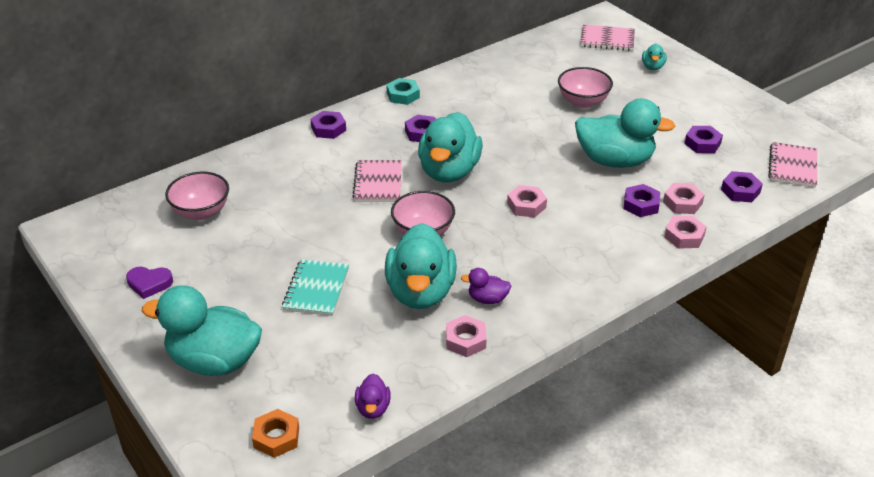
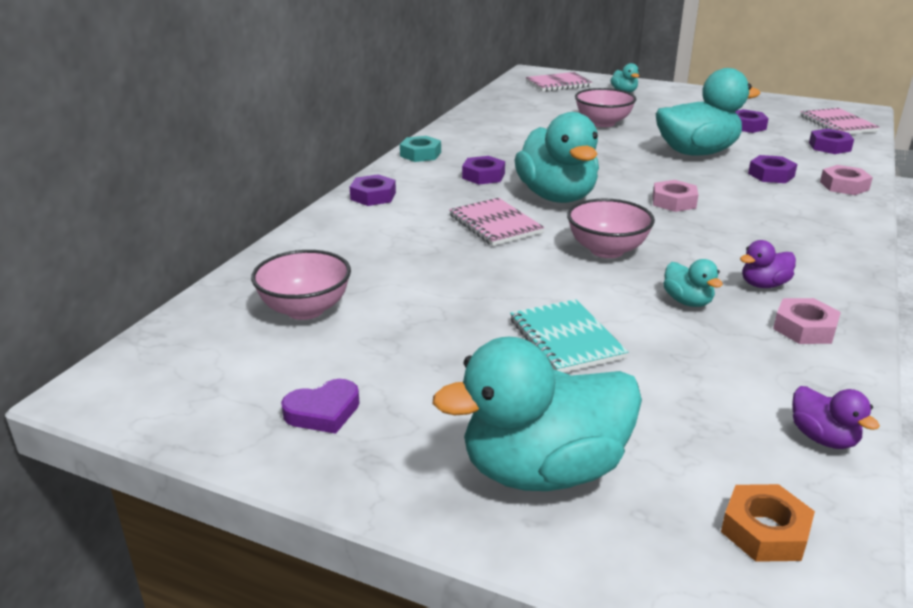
camera: 30 degrees left, 10 degrees down
turquoise duck [385,223,457,309] -> turquoise duck [663,259,723,307], size x0.45
pink nut [663,183,704,214] -> none

